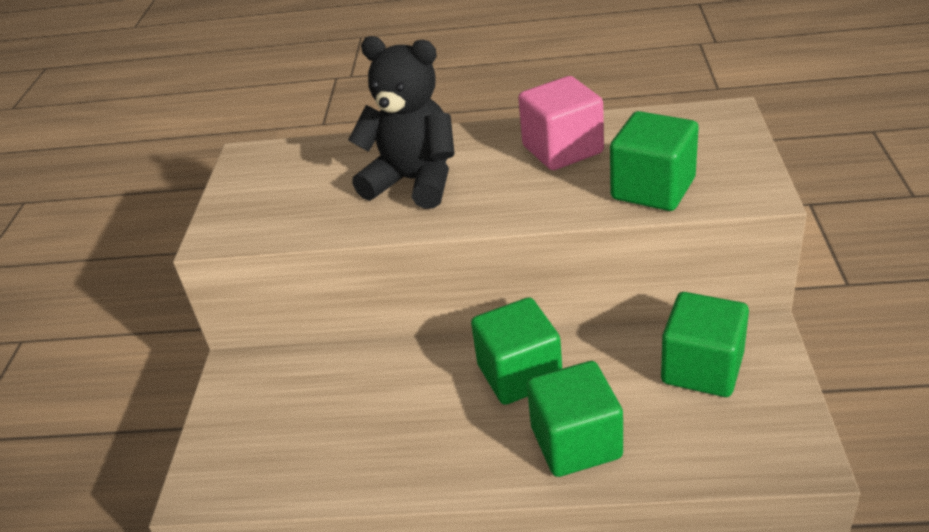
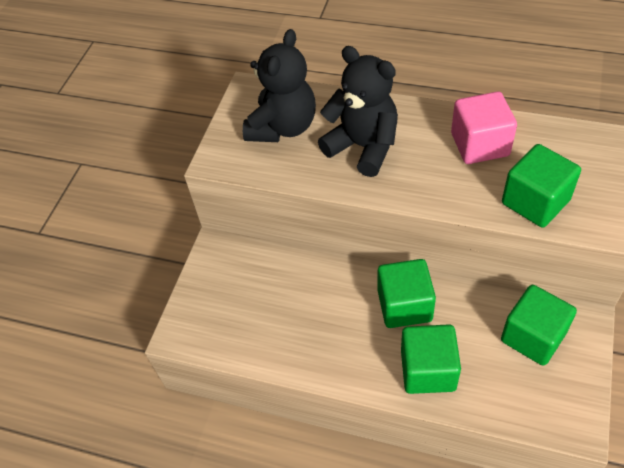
camera: 15 degrees right, 15 degrees up
none -> black teddy bear [243,29,316,142]

